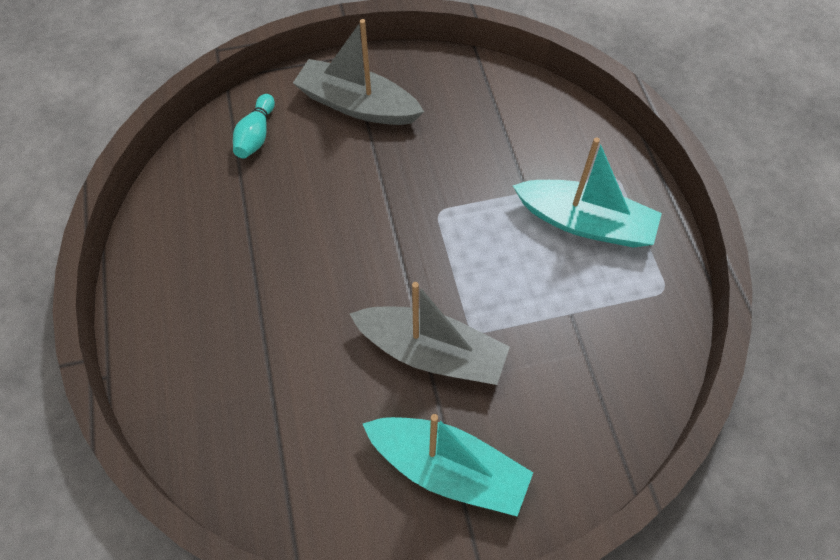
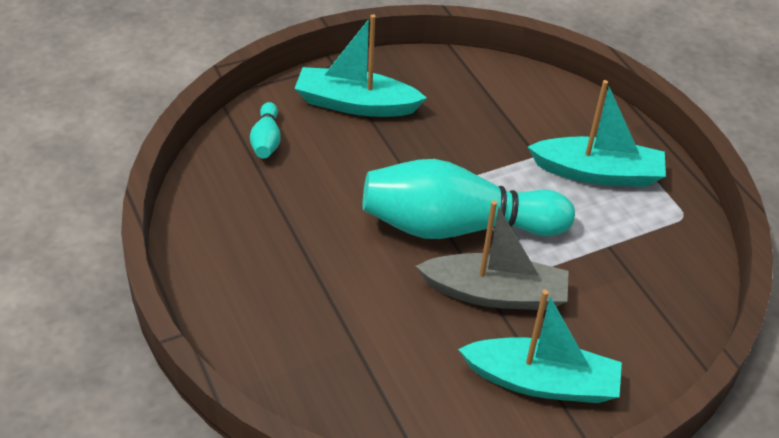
camera: 15 degrees left, 15 degrees down
grey boat [293,19,424,125] -> turquoise boat [294,14,427,117]
none -> turquoise bowling pin [363,159,575,239]

